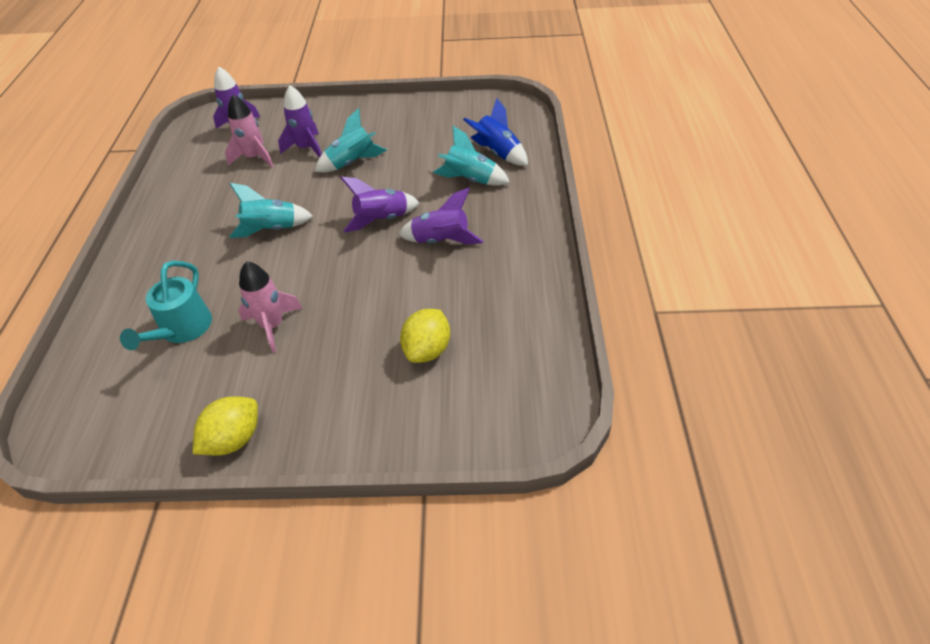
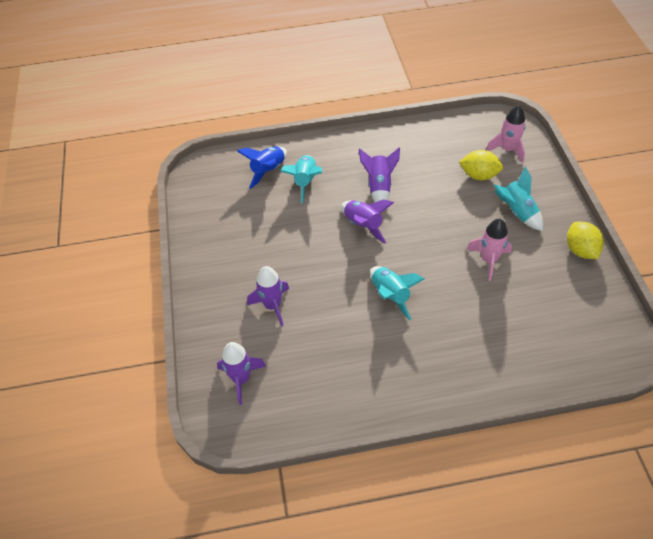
camera: 100 degrees left, 5 degrees up
turquoise watering can [120,261,212,350] -> none
yellow lemon [193,396,258,455] -> yellow lemon turned 45 degrees clockwise [567,222,604,259]
pink rocket [225,95,274,167] -> pink rocket moved to [486,105,525,163]
turquoise rocket [315,108,387,173] -> turquoise rocket moved to [494,166,543,231]

